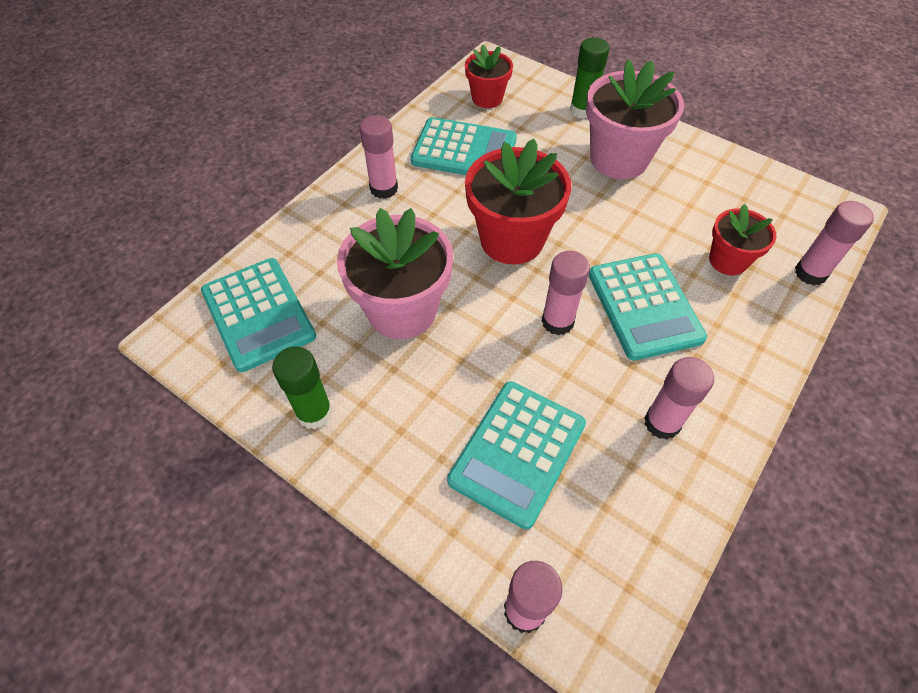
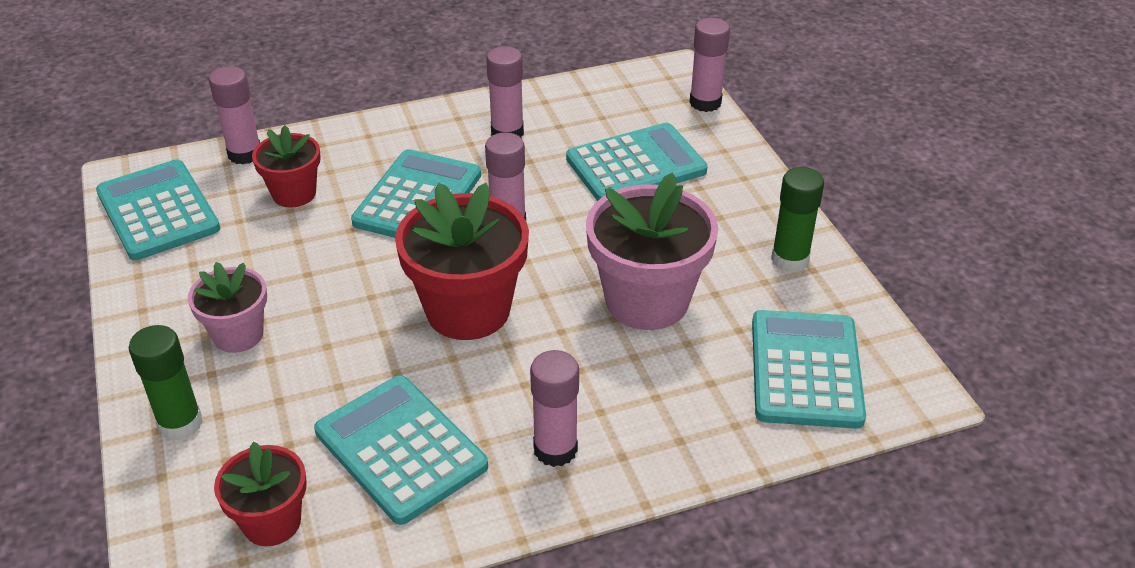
camera: 145 degrees left, 15 degrees down
pink flower pot [586,59,684,179] -> pink flower pot [188,262,267,353], size x0.58
none -> turquoise calculator [96,160,220,260]

